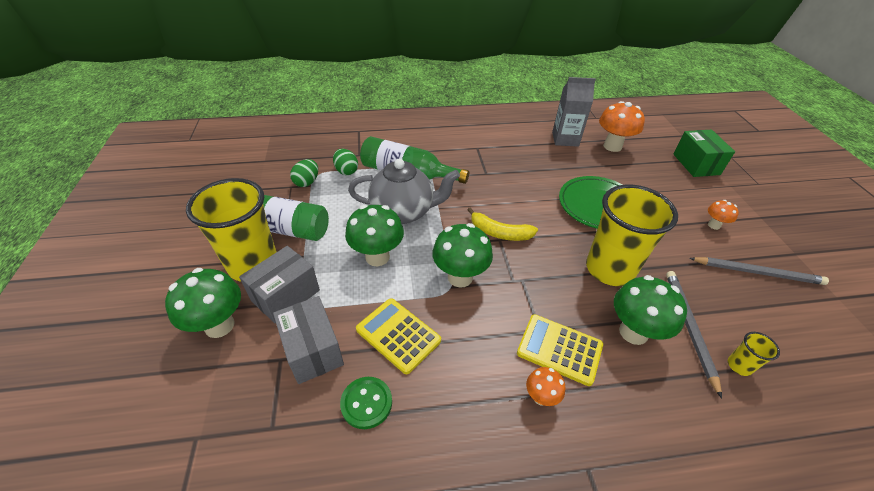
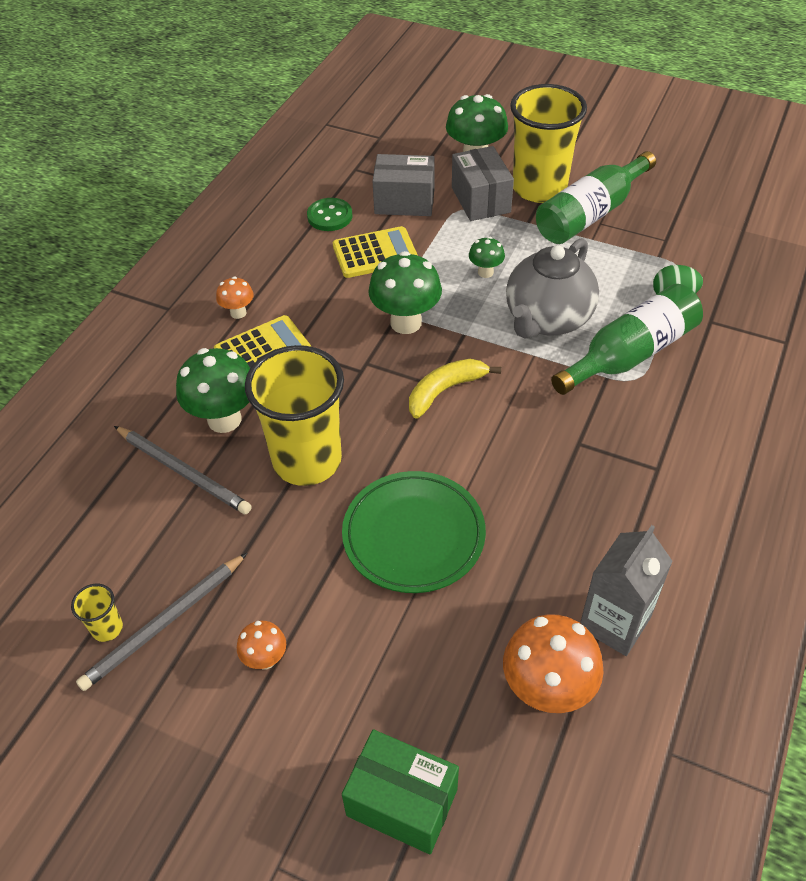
camera: 125 degrees right, 5 degrees up
green egg [290,159,318,187] -> none
green mushroom [345,205,404,266] -> green mushroom [469,237,505,278], size x0.52
yellow cup [728,332,780,376] -> yellow cup moved to [71,584,123,642]

